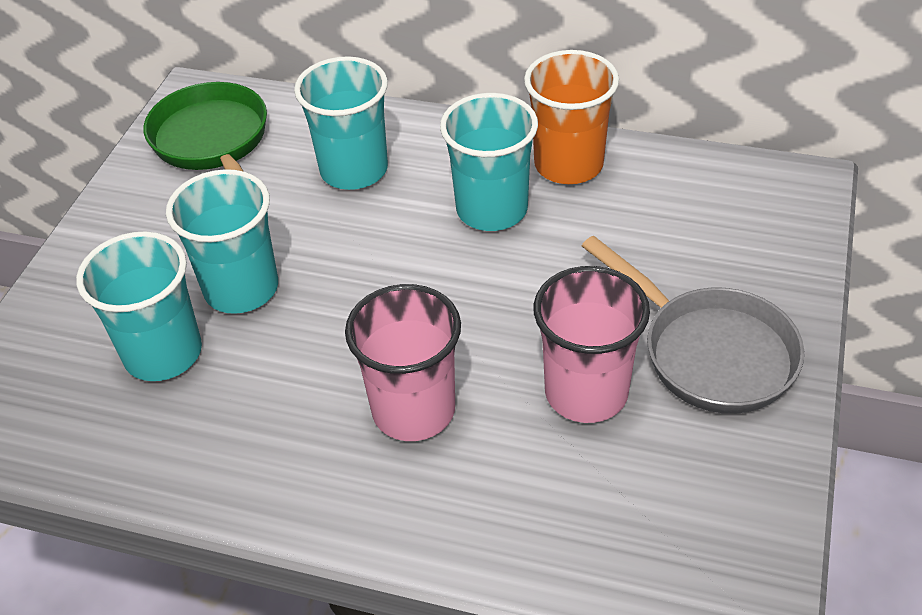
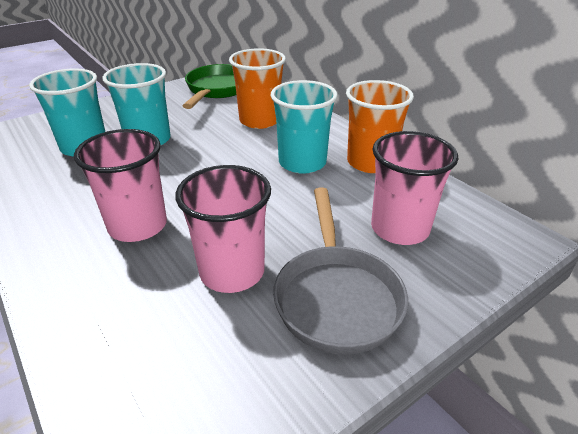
camera: 35 degrees right, 10 degrees down
turquoise cup [294,56,388,190] -> orange cup [229,48,286,129]
none -> pink cup [371,131,458,245]

